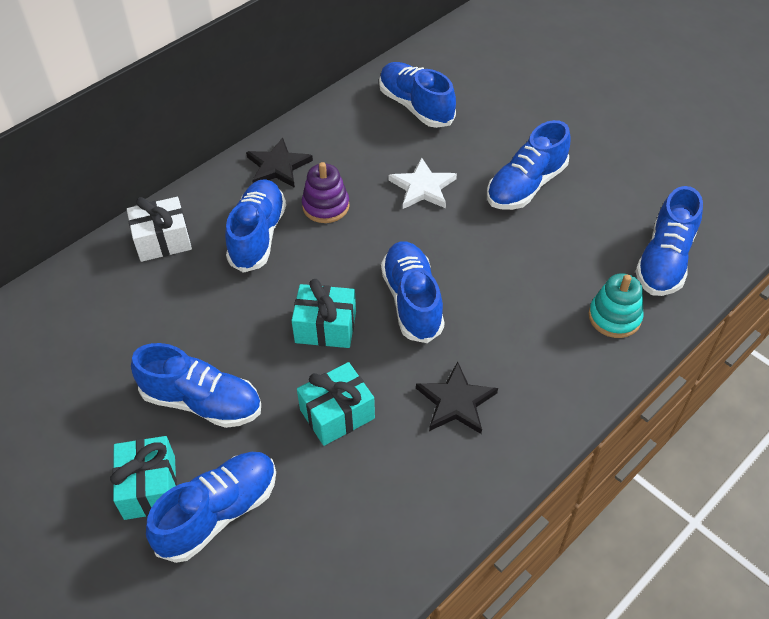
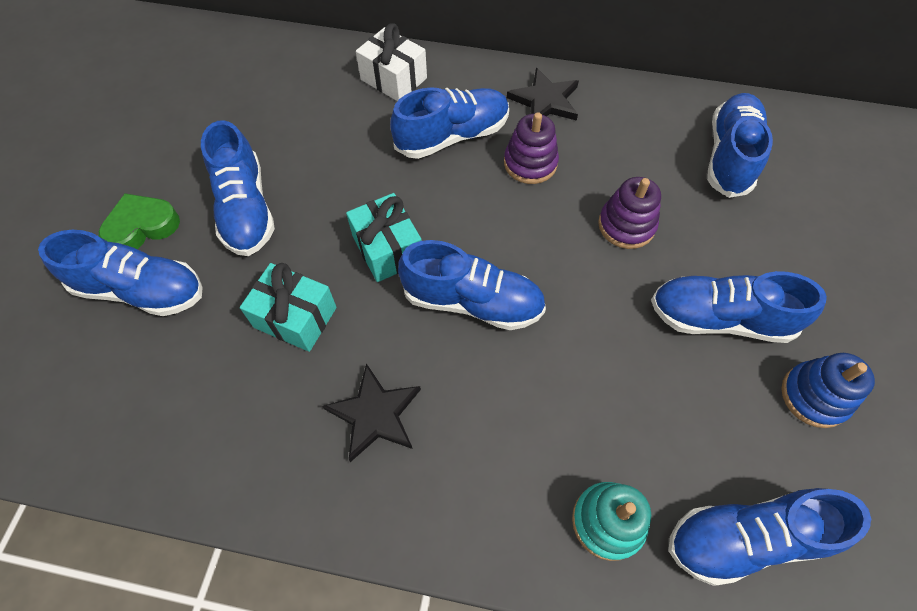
camera: 55 degrees right, 10 degrees up
turquoise gift [110,436,177,520] -> green heart [99,193,180,249]
blue shoe [381,241,444,343] -> blue shoe turned 60 degrees clockwise [398,240,546,330]
white star [389,158,457,209] -> purple stacking toy [598,177,661,249]
none -> blue stacking toy [781,353,875,428]

